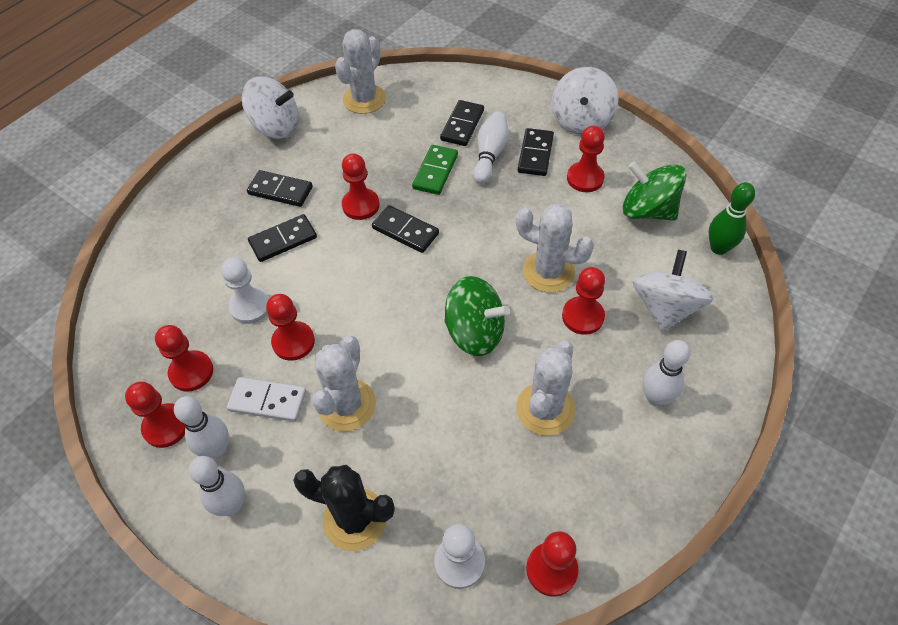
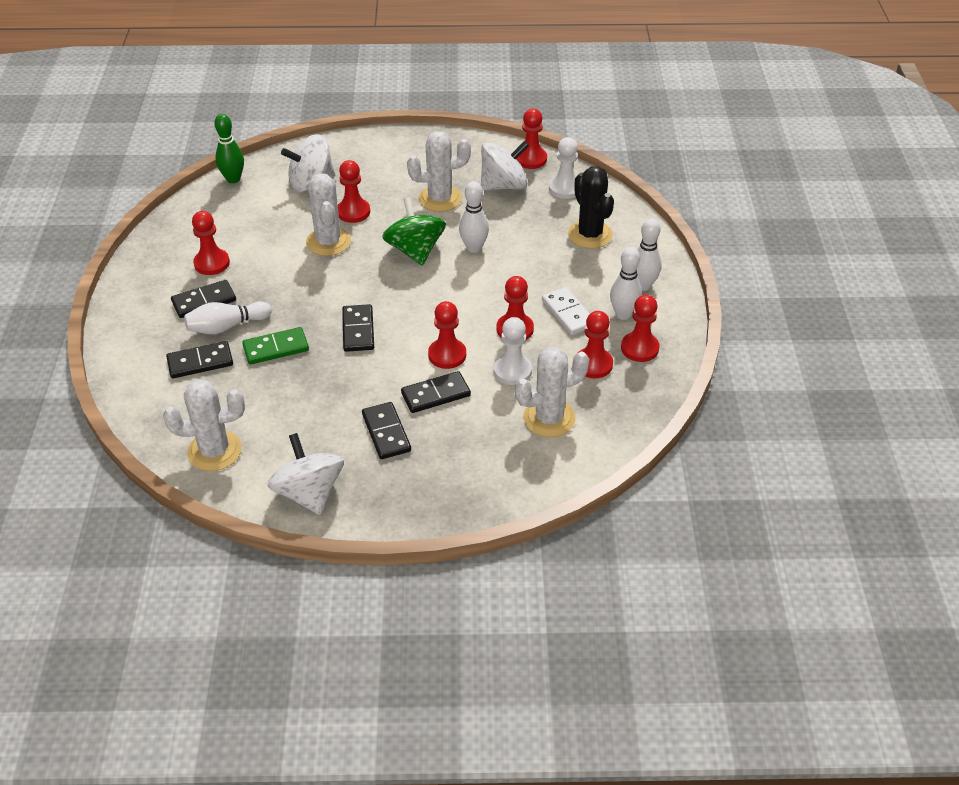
camera: 130 degrees left, 10 degrees down
black domino [248,214,317,262] -> black domino turned 45 degrees counterclockwise [401,371,471,413]
white cactus [312,336,376,431] -> white cactus moved to [515,347,589,437]
red pawn [342,153,380,220] -> red pawn moved to [428,301,466,369]
white spinning top [552,67,619,135] -> white spinning top moved to [481,141,529,191]
green spinning top [623,161,686,221] -> none
white bowling pin [643,340,690,406] -> white bowling pin moved to [459,181,489,253]

